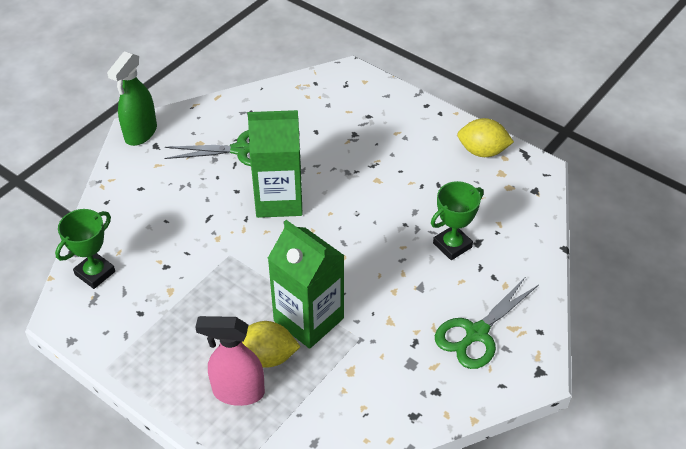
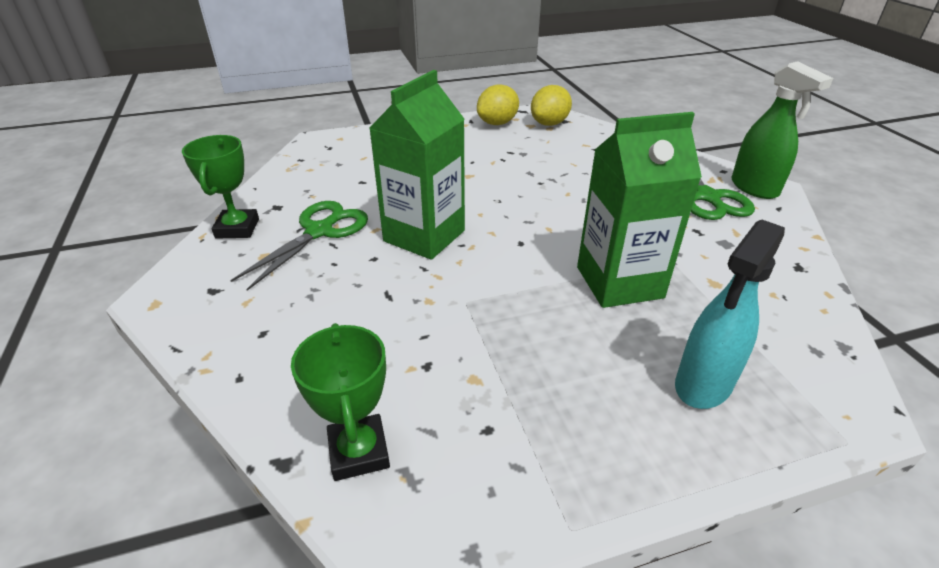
camera: 55 degrees left, 10 degrees down
green spray bottle [107,51,157,146] -> green spray bottle moved to [731,61,833,199]
pink spray bottle [195,316,265,406] -> turquoise spray bottle [675,220,785,409]
yellow lemon [242,321,301,368] -> yellow lemon moved to [531,85,572,126]
green trophy [431,181,484,260] -> green trophy moved to [182,135,259,239]

